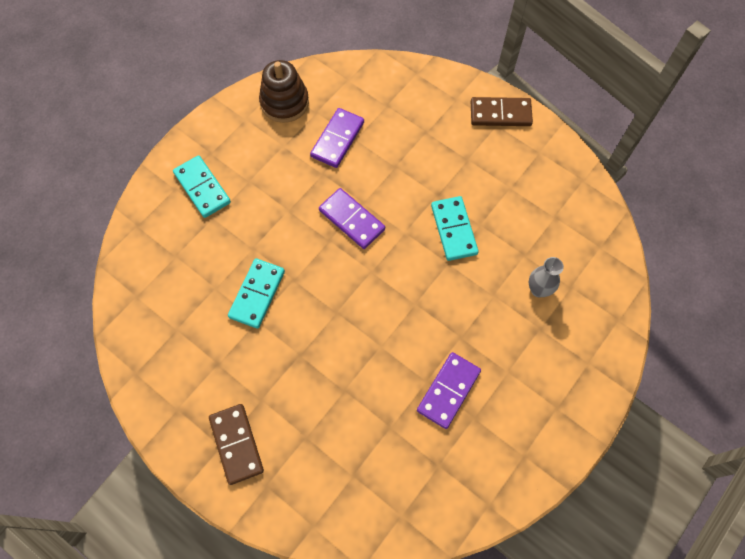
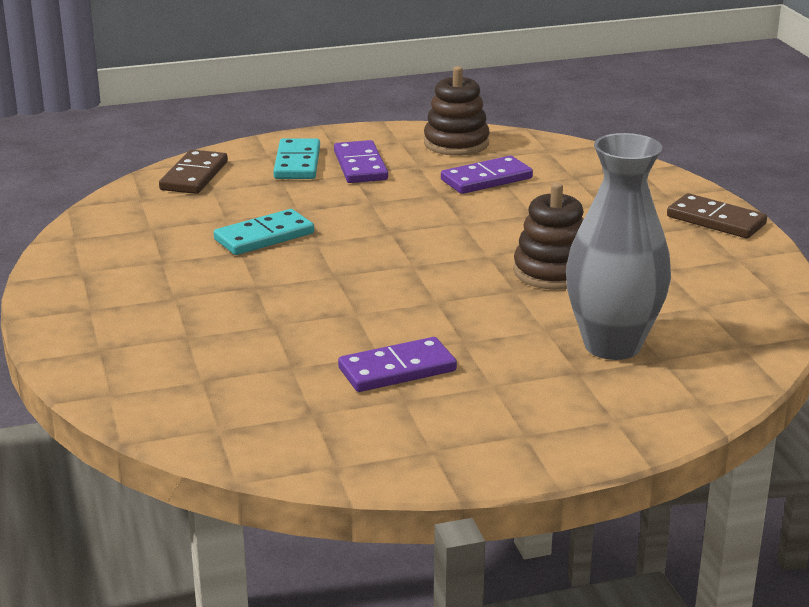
camera: 35 degrees right, 40 degrees down
brown domino [209,404,264,485] -> brown domino moved to [159,150,228,194]
purple domino [319,188,385,249] -> purple domino moved to [334,140,388,183]
turquoise domino [431,196,479,261] -> brown stacking toy [513,183,584,290]
grey vase [529,257,564,297] -> grey vase [566,133,671,360], size x2.19

